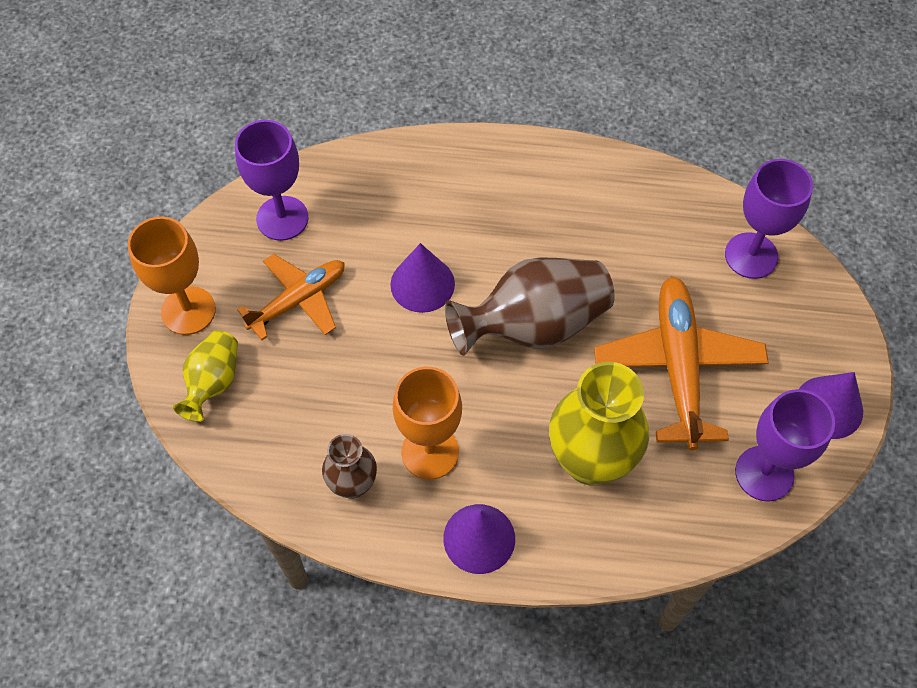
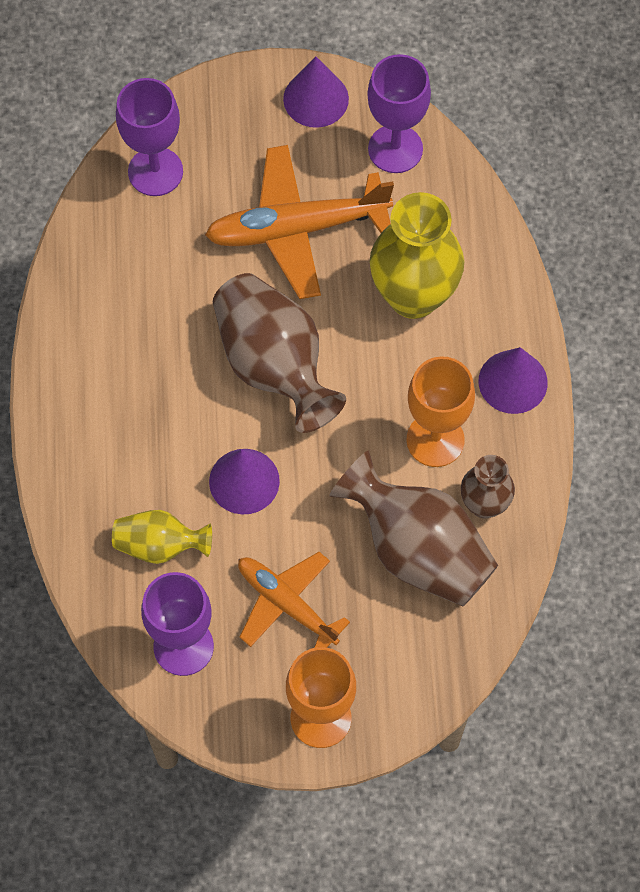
camera: 100 degrees left, 5 degrees up
yellow vase [173,330,238,422] -> yellow vase moved to [112,510,212,564]
none -> brown vase [329,450,498,606]

